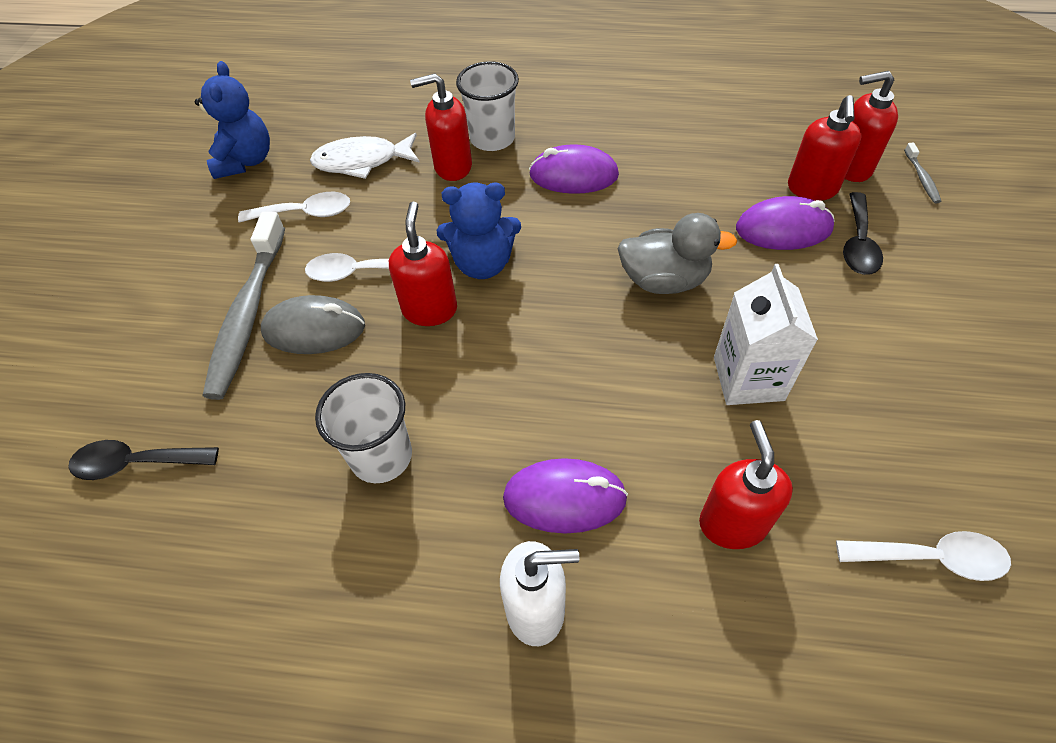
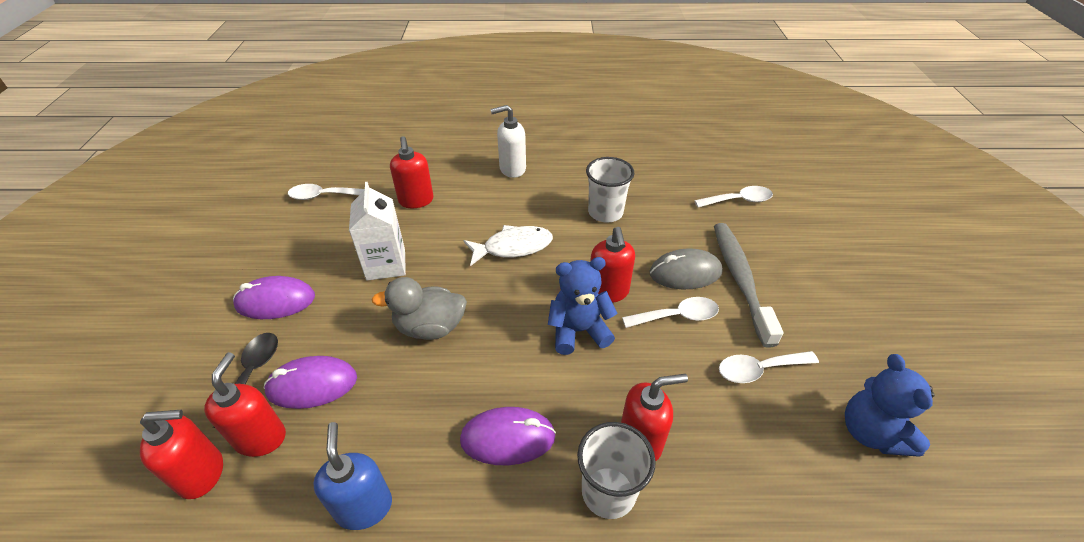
camera: 170 degrees right, 10 degrees down
black spoon [68,440,219,480] -> white spoon [694,186,773,208]
white fish [310,133,420,179] -> white fish moved to [463,225,553,266]
purple mouse [503,458,628,533] -> purple mouse moved to [233,276,315,319]
grey toothbrush [904,143,941,203] -> none
none -> blue soap dispenser [313,422,392,530]

